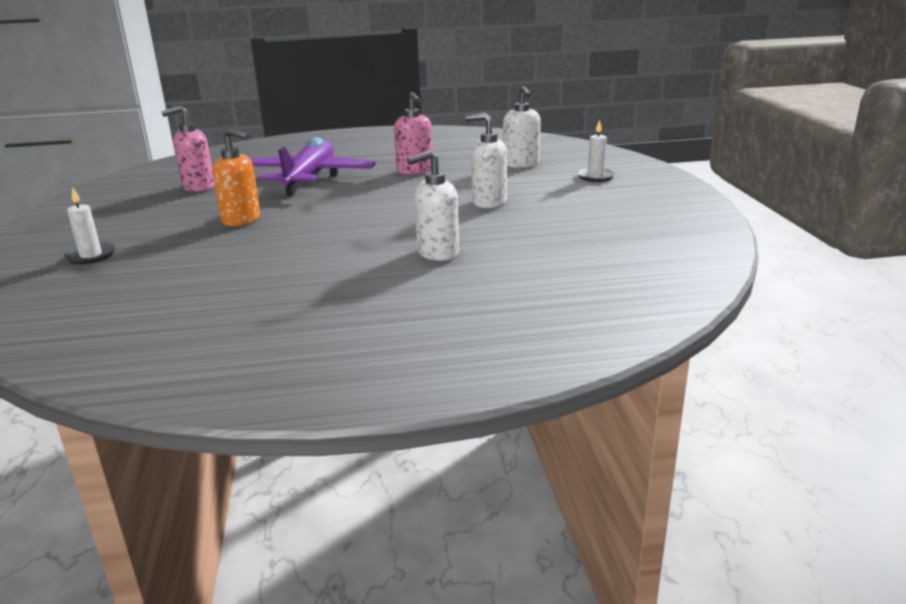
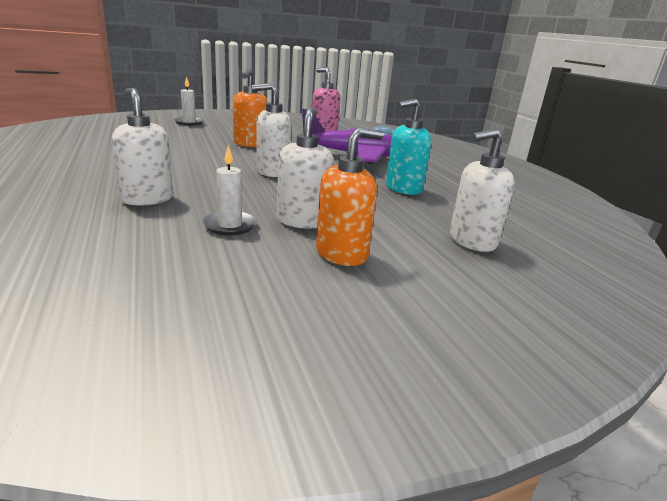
camera: 75 degrees right, 0 degrees up
pink soap dispenser [394,92,433,175] -> turquoise soap dispenser [386,98,432,195]
white candle [577,119,615,182] -> white candle moved to [202,145,257,236]
none -> white soap dispenser [251,83,291,177]
none -> orange soap dispenser [316,127,383,266]

